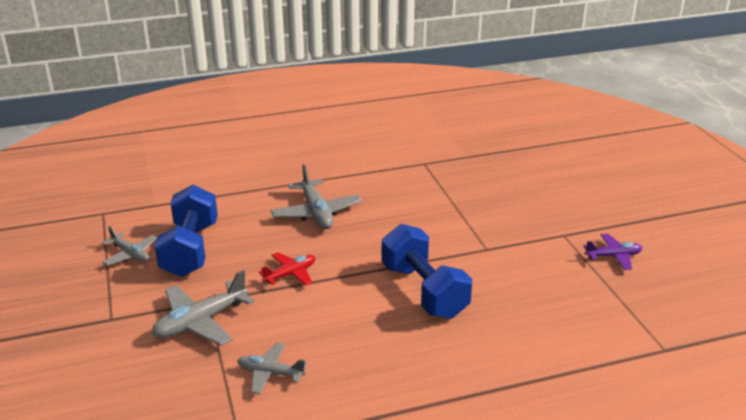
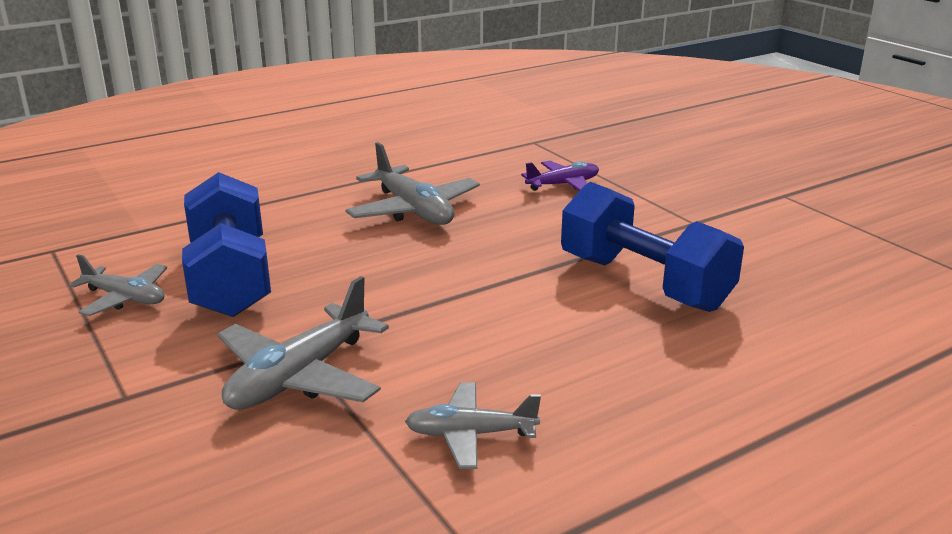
camera: 15 degrees left, 5 degrees down
red plane [259,252,315,286] -> none
purple plane [583,233,642,270] -> purple plane moved to [521,161,599,191]

